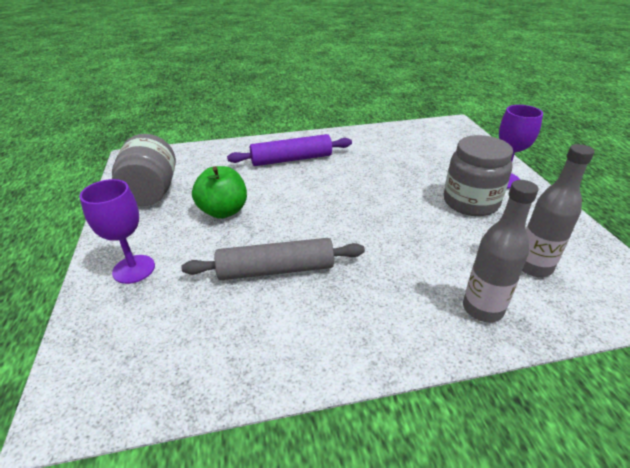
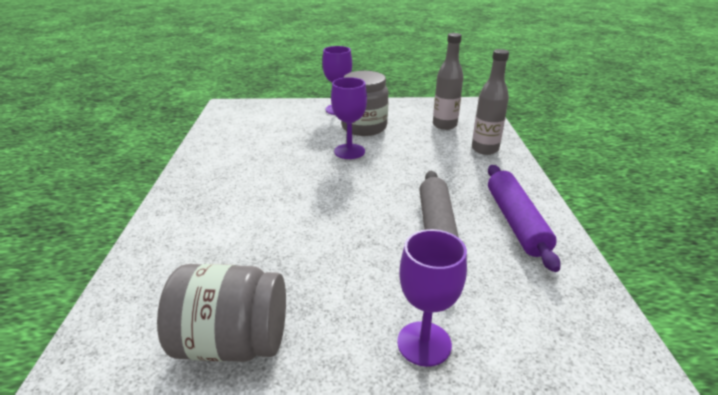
camera: 80 degrees left, 5 degrees down
green apple [192,166,247,219] -> none
purple rolling pin [227,134,352,166] -> purple rolling pin moved to [488,165,561,272]
none -> purple goblet [331,77,367,159]

